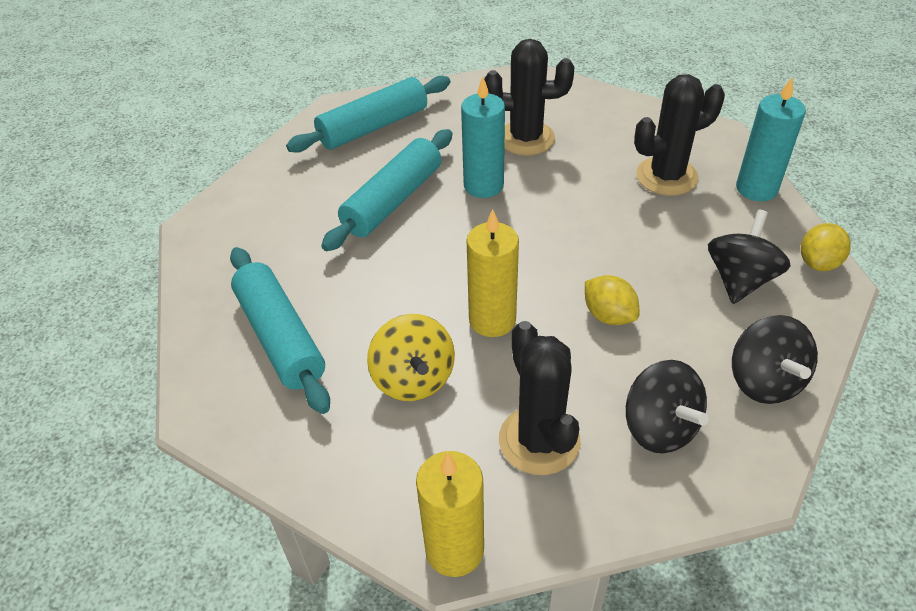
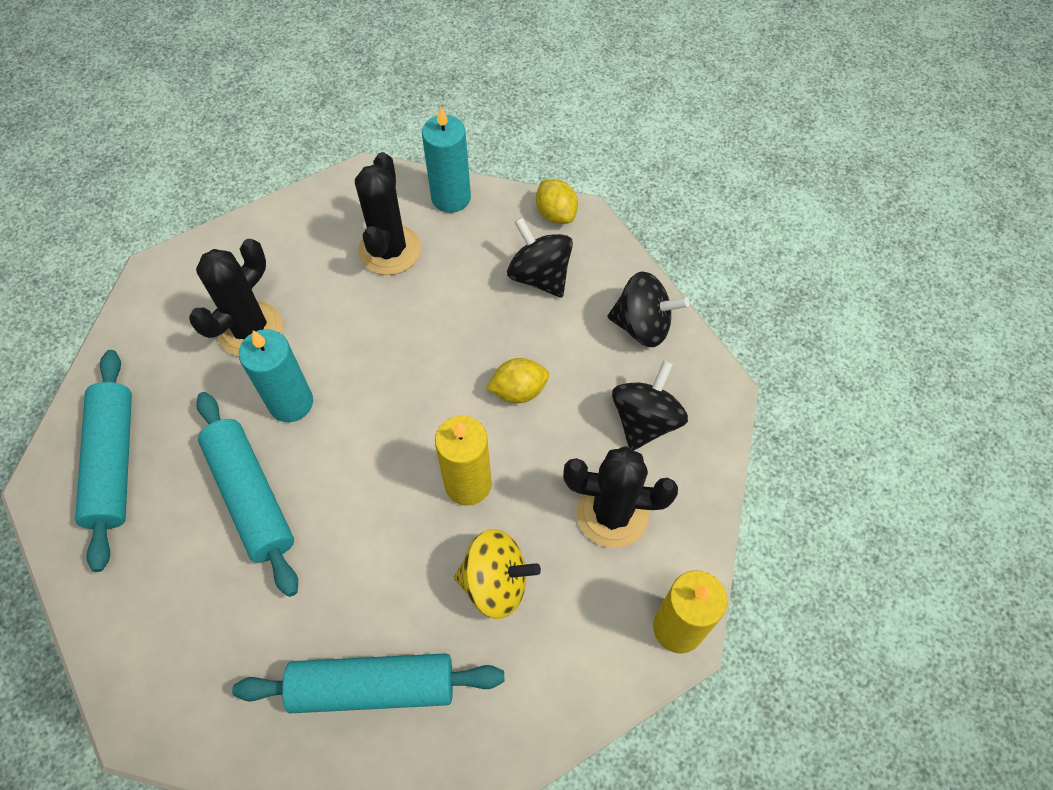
camera: 65 degrees left, 15 degrees up
black spinning top [626,360,709,454] -> black spinning top turned 60 degrees counterclockwise [612,360,688,451]

